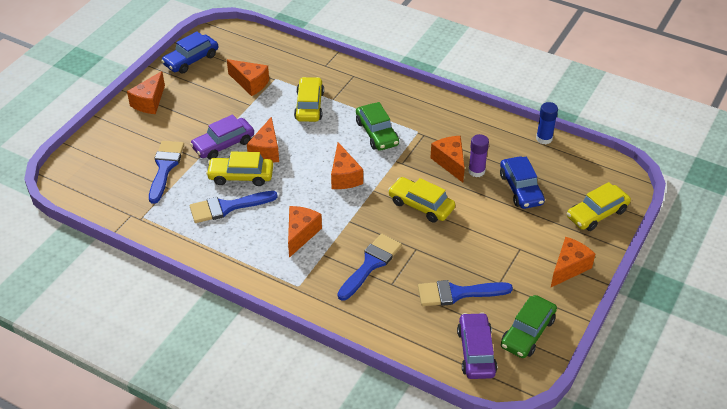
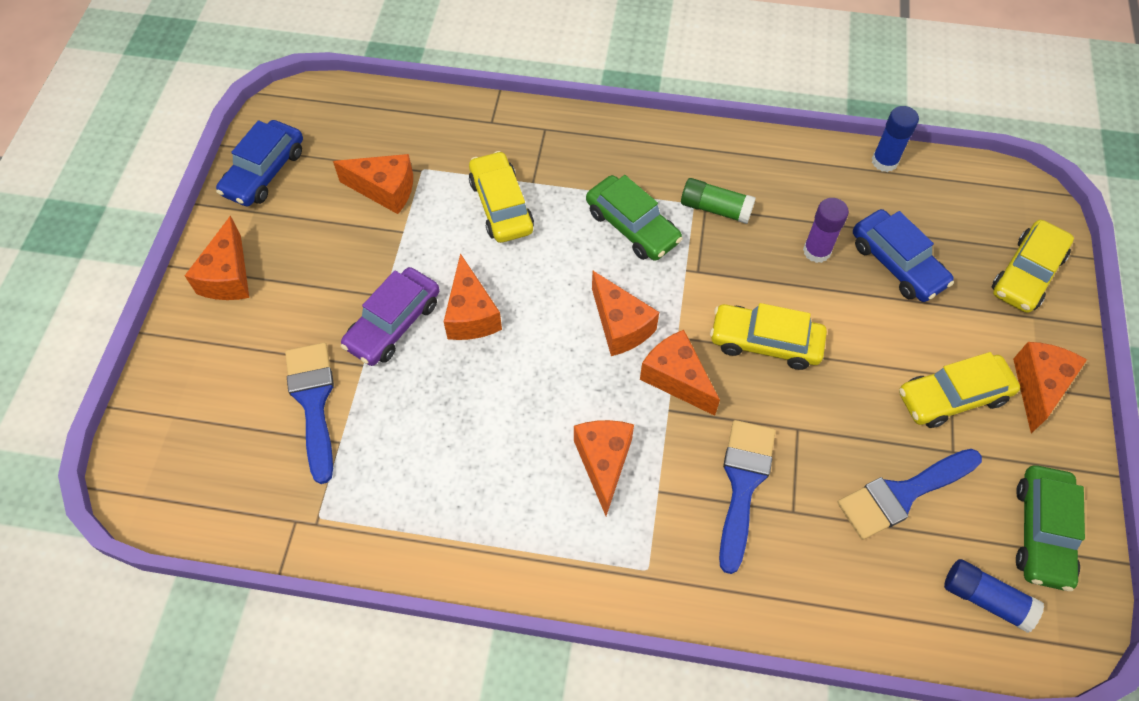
camera: 20 degrees left, 15 degrees up
blue brush [190,191,278,223] -> none
yellow car [206,151,273,186] -> yellow car moved to [899,352,1020,428]
orange cheese [430,136,465,182] -> orange cheese moved to [640,330,720,416]
purple car [457,312,497,379] -> blue glue stick [944,559,1044,633]
none -> green glue stick [681,178,756,224]

